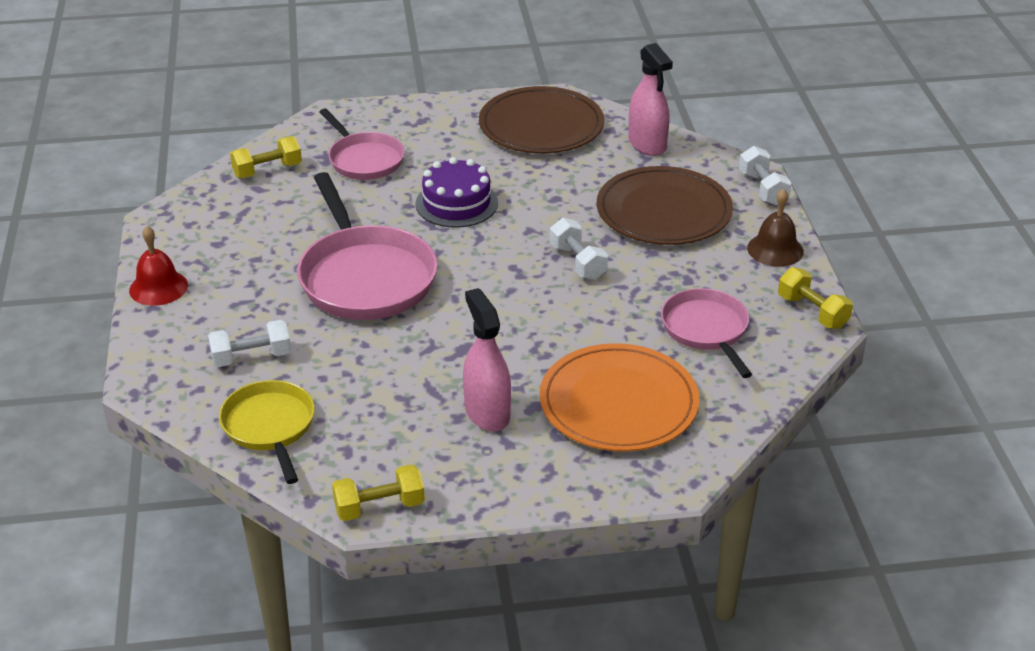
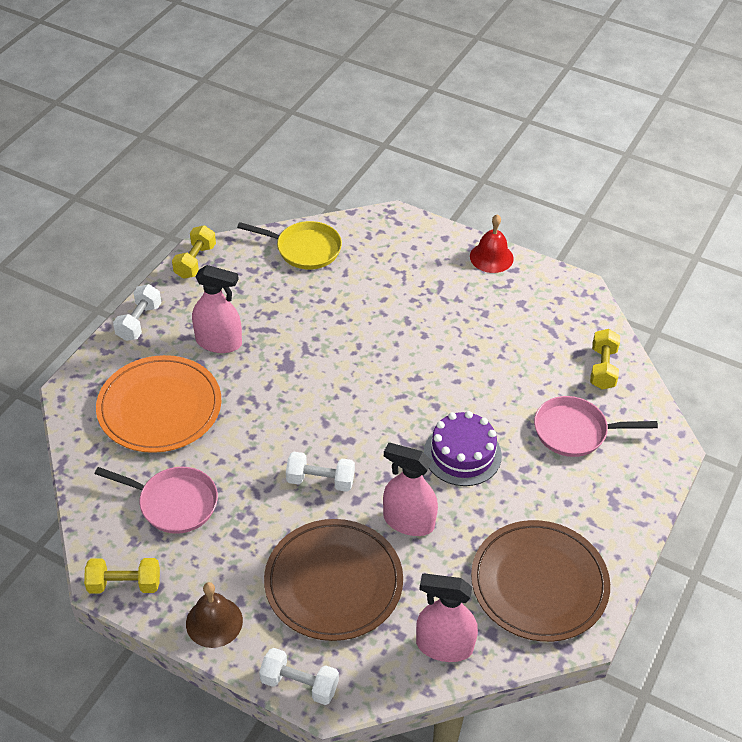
camera: 125 degrees right, 10 degrees up
white dumbbell [208,320,291,367] -> white dumbbell moved to [113,284,161,341]
pink pan [297,172,438,320] -> none
none -> pink spray bottle [383,443,438,536]

